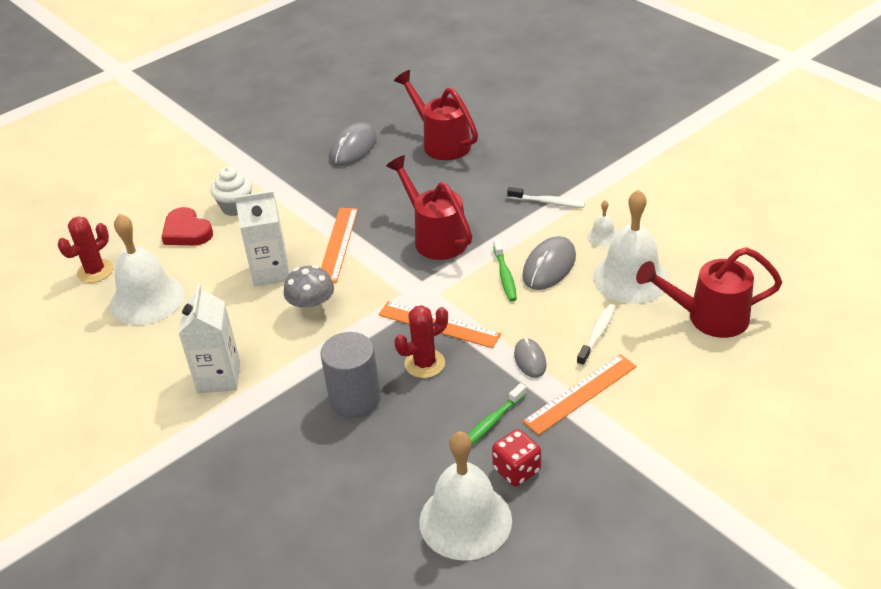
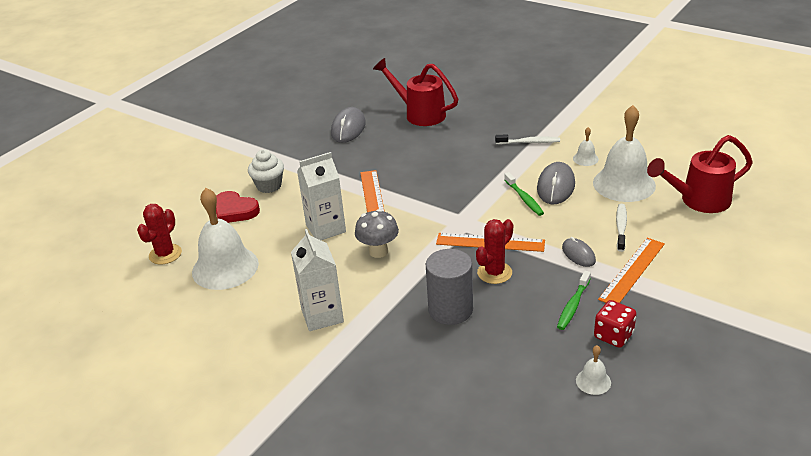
camera: 15 degrees left, 5 degrees down
red watering can [386,155,472,260] -> none
white bell [419,431,512,561] -> white bell [576,345,611,395], size x0.43

